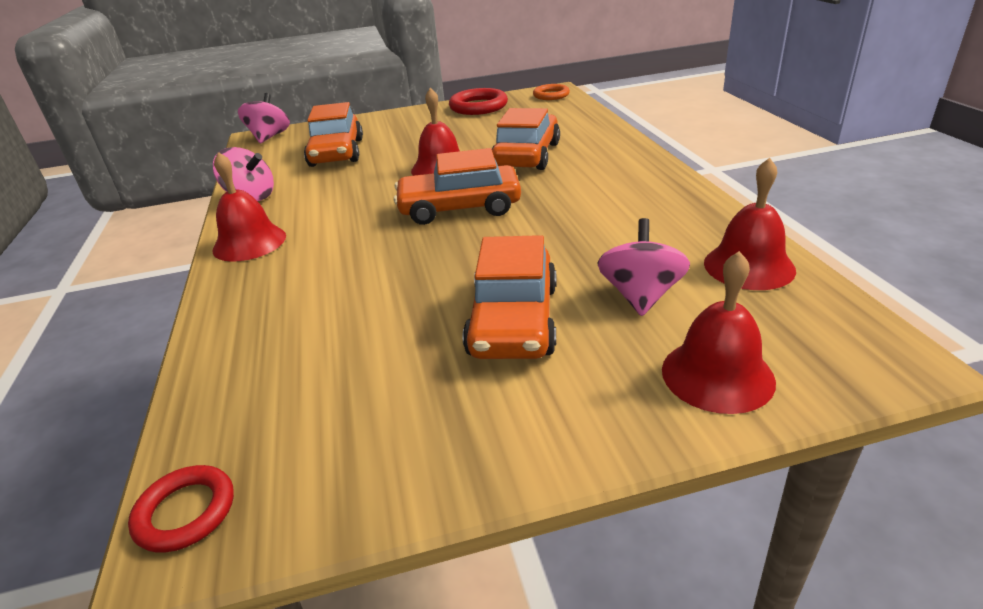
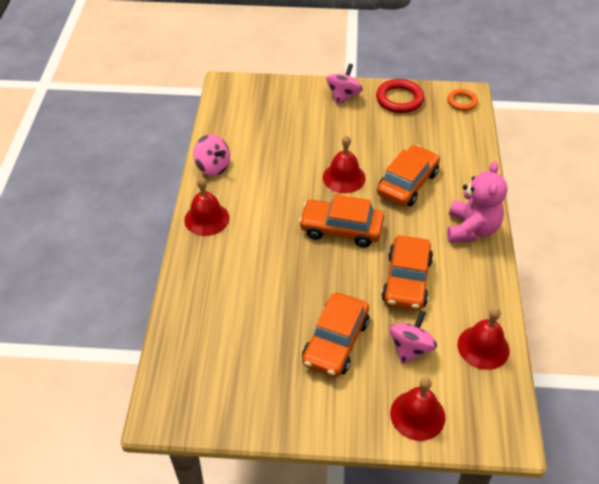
camera: 15 degrees right, 15 degrees up
red ring [128,465,234,553] -> none
pink spinning top [238,93,290,143] -> pink spinning top moved to [326,64,363,105]
orange car [304,102,363,167] -> orange car moved to [382,235,433,311]
none -> pink teddy bear [447,161,507,243]

